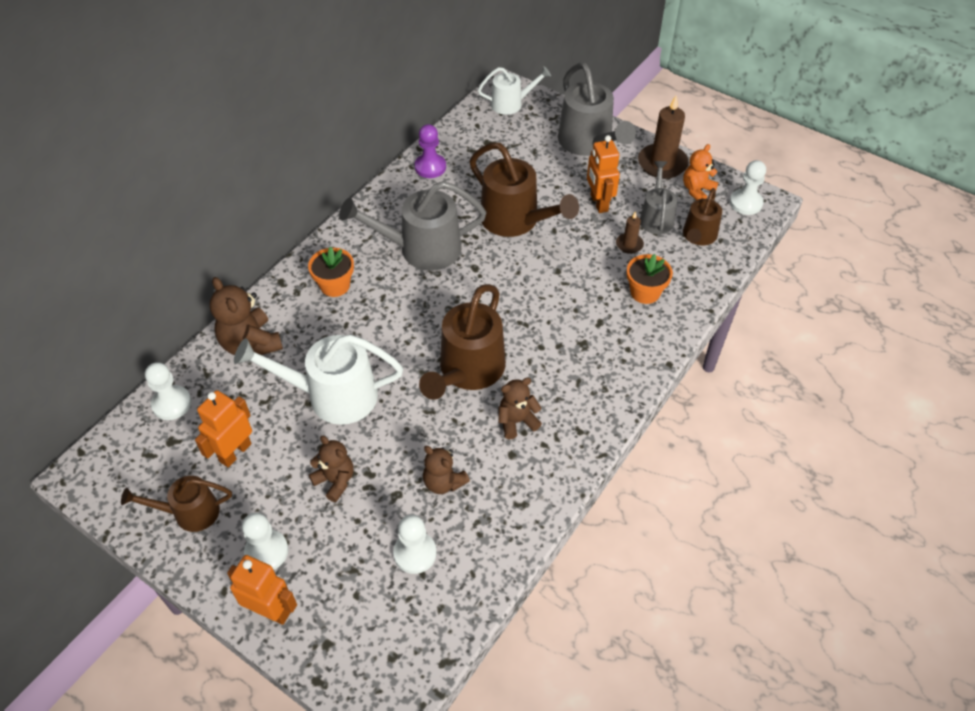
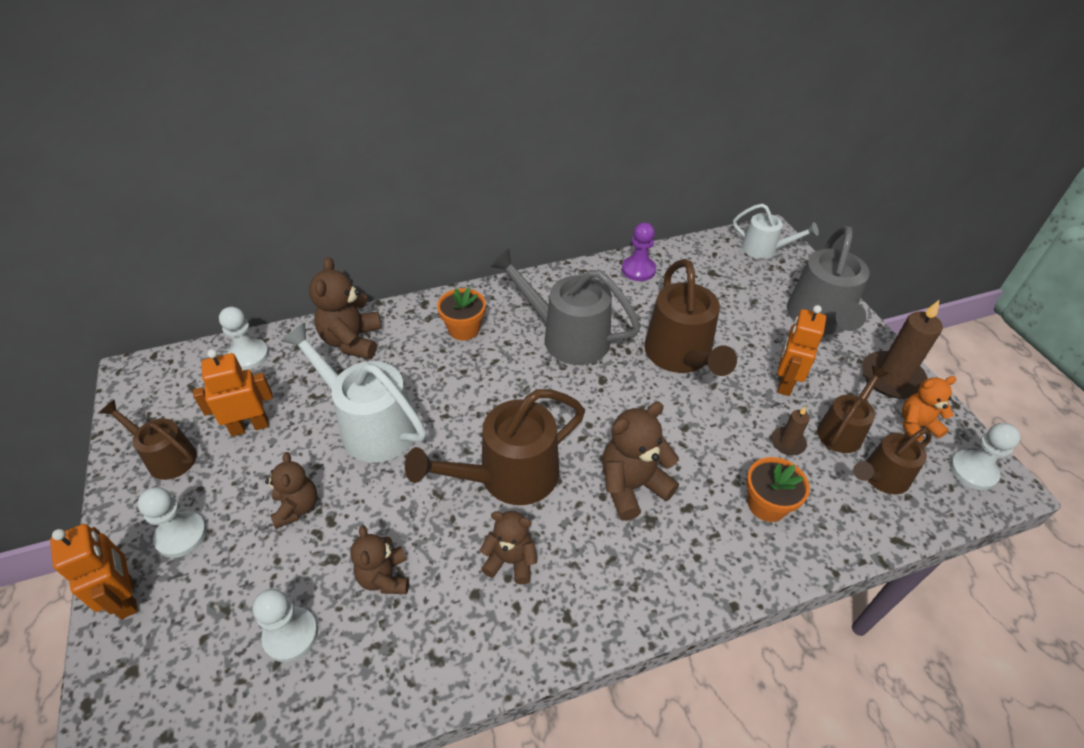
camera: 35 degrees right, 5 degrees down
grey watering can [640,161,677,234] -> brown watering can [817,366,889,453]
none -> brown teddy bear [602,402,679,521]

